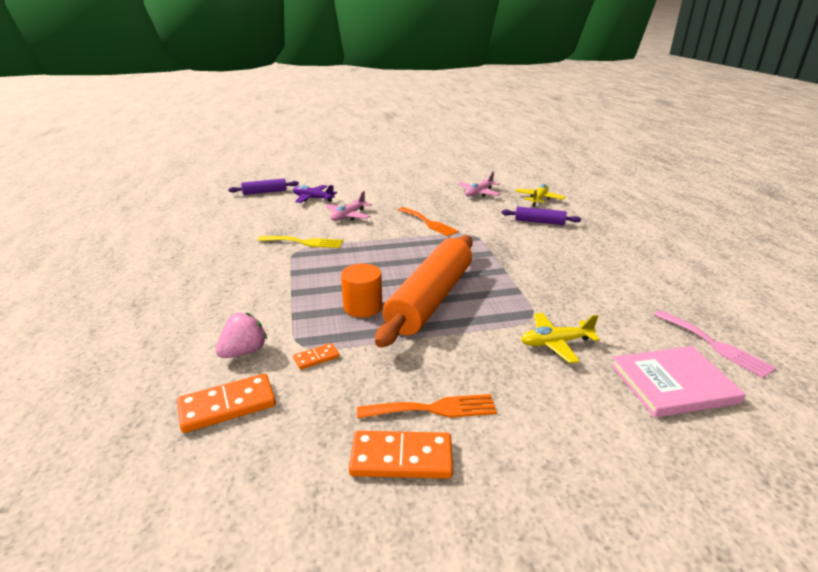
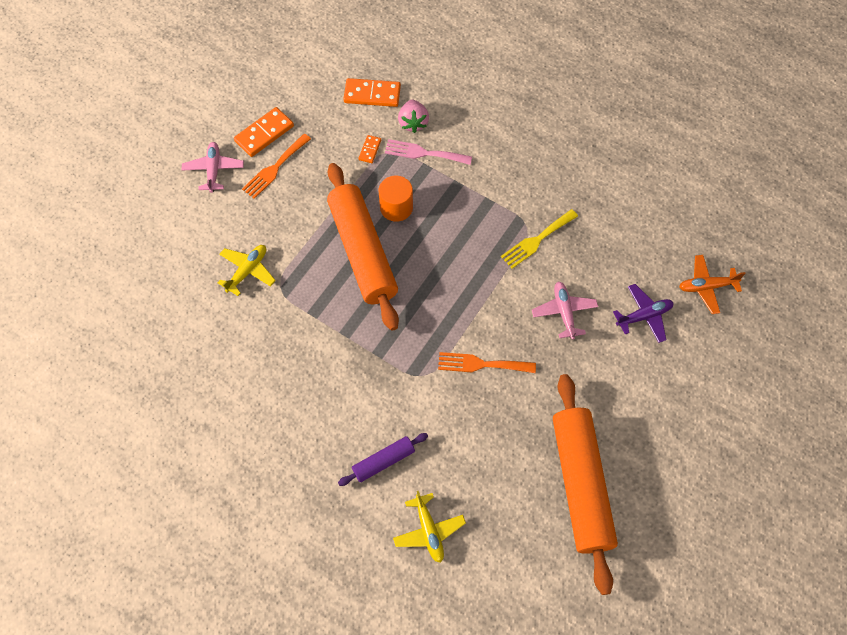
camera: 135 degrees right, 35 degrees up
orange domino [177,373,276,433] -> orange domino turned 75 degrees clockwise [343,78,401,107]
purple rolling pin [228,178,299,195] -> orange plane [679,255,746,314]
pink plane [458,171,501,197] -> pink plane moved to [182,142,244,193]
pink book [611,346,746,417] -> none
pink fork [654,310,776,378] -> pink fork moved to [385,139,472,165]
none -> orange rolling pin [553,374,618,595]

